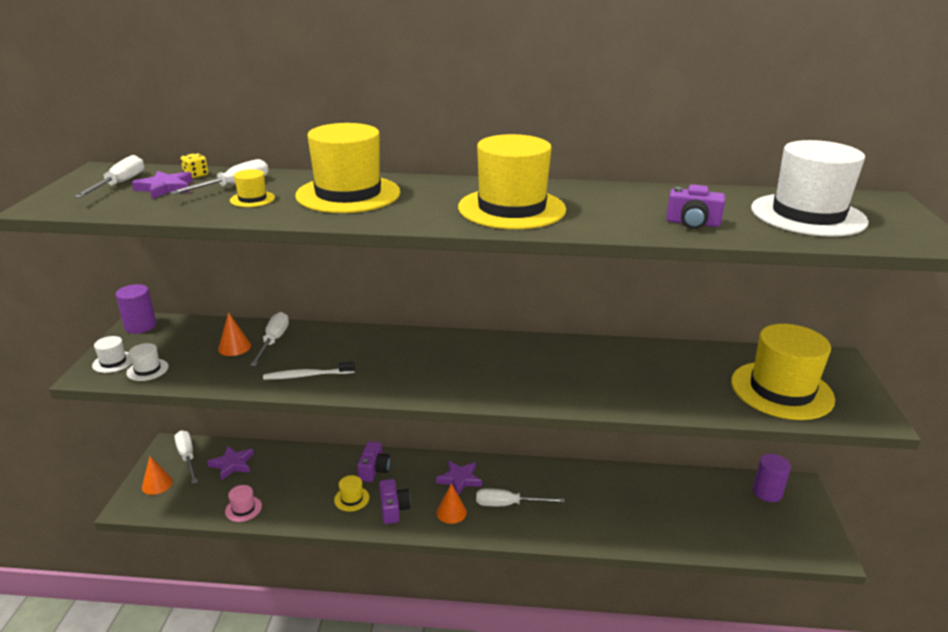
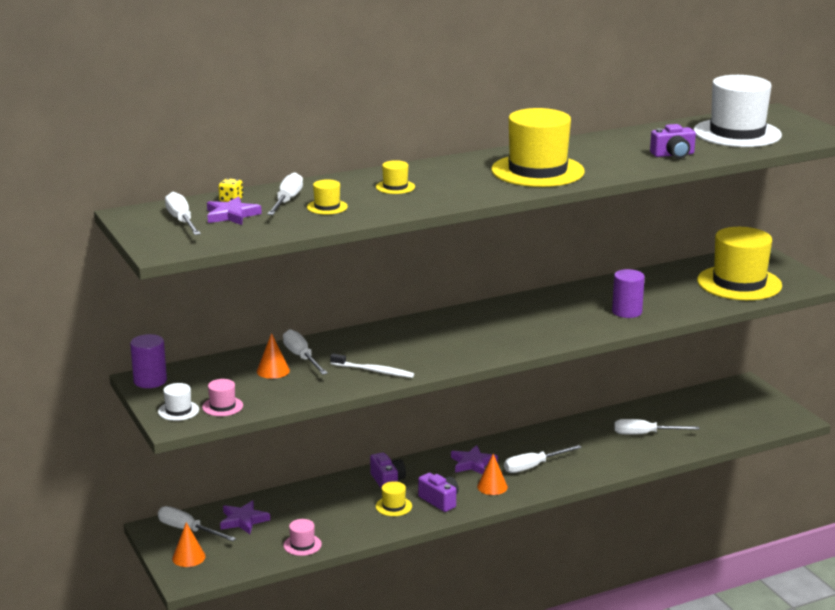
camera: 30 degrees left, 5 degrees down
white hat [126,343,169,381] -> pink hat [202,379,243,416]
white toothbrush [263,362,355,380] -> white toothbrush turned 120 degrees counterclockwise [330,354,414,378]
yellow hat [295,123,400,213] -> yellow hat [376,160,415,194], size x0.41
purple cylinder [753,454,791,502] -> purple cylinder moved to [612,269,645,318]
none -> white screwdriver [614,419,700,435]

